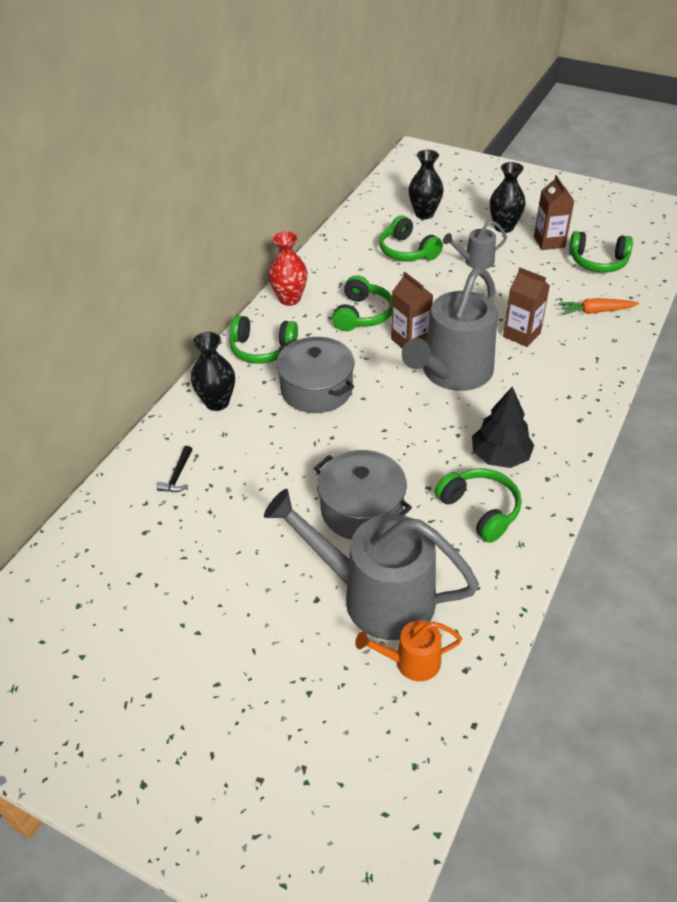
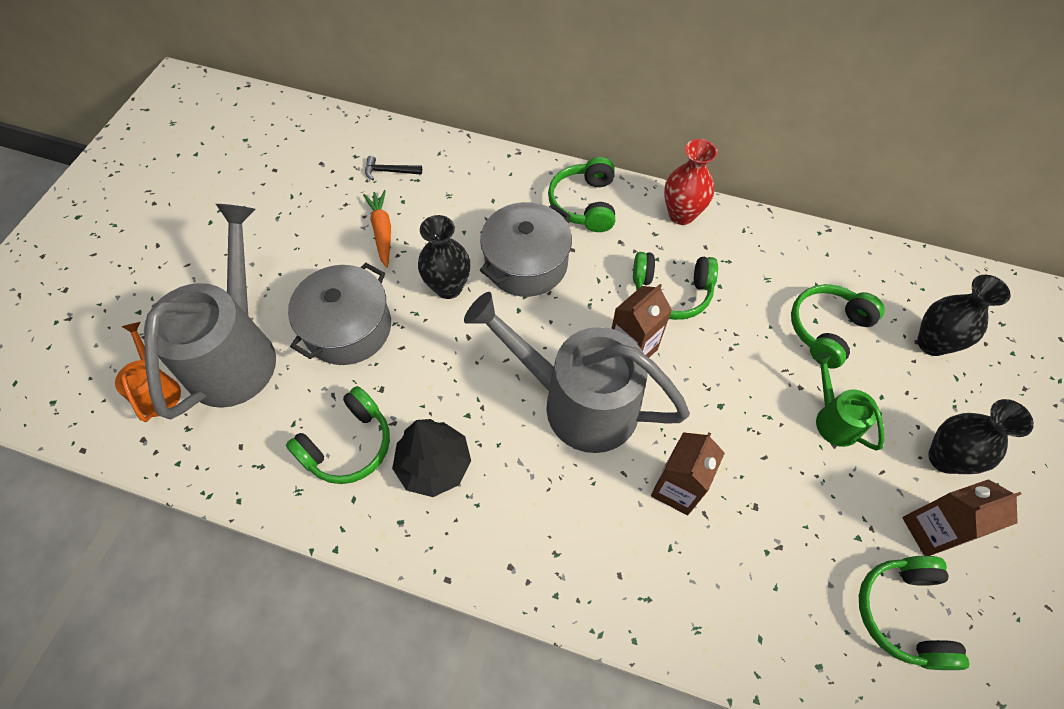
camera: 80 degrees right, 15 degrees up
black vase [191,332,235,411] -> black vase moved to [418,215,470,299]
grey watering can [443,220,507,269] -> green watering can [813,352,884,451]
orange carrot [559,298,639,315] -> orange carrot moved to [363,190,391,268]

